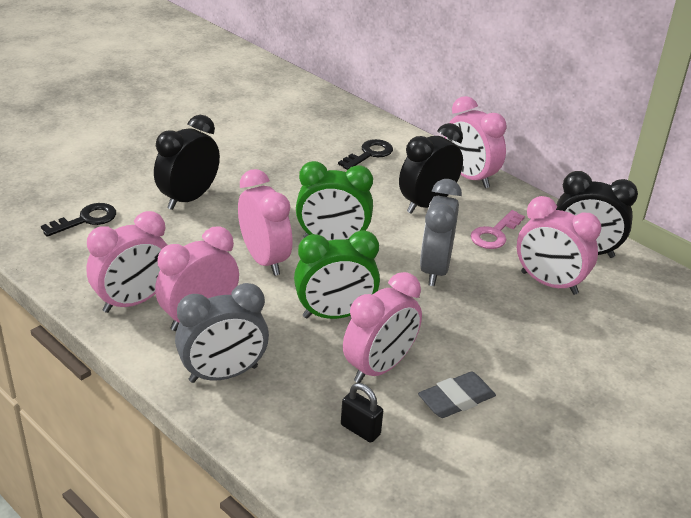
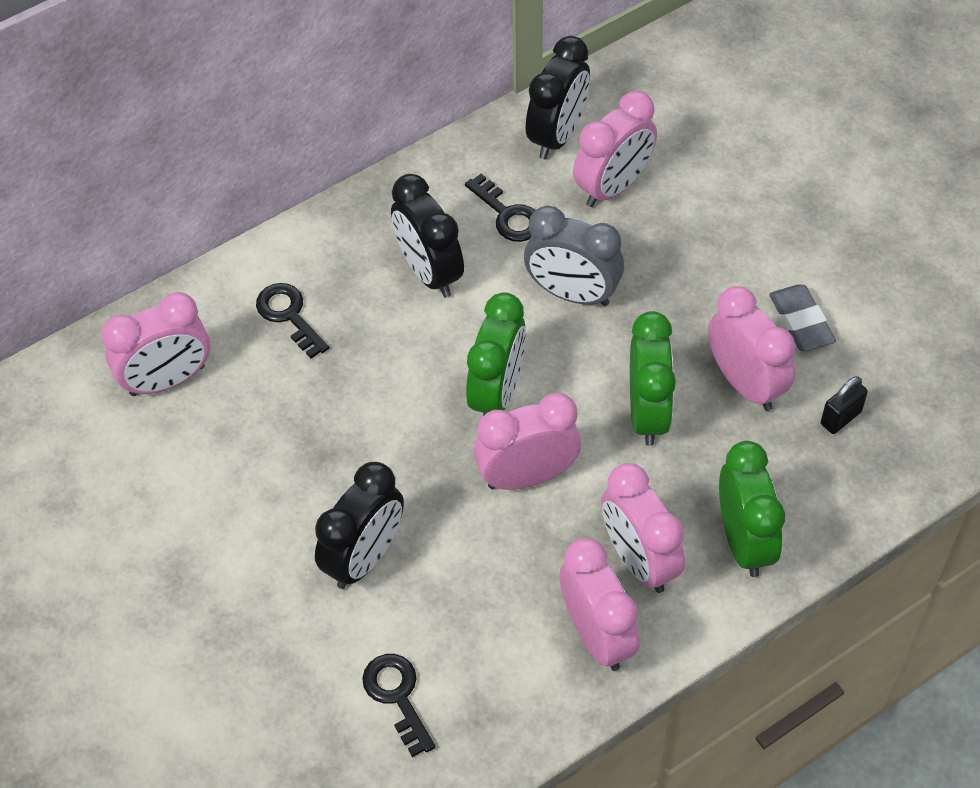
camera: 75 degrees left, 20 degrees up
black clock [154,115,220,210] -> black clock turned 105 degrees counterclockwise [315,462,404,589]
grey clock [175,283,269,383] -> green clock [719,441,785,577]
pink clock [445,96,507,188] -> pink clock moved to [101,292,210,396]
pink key [471,210,525,249] -> black key [465,174,536,242]

